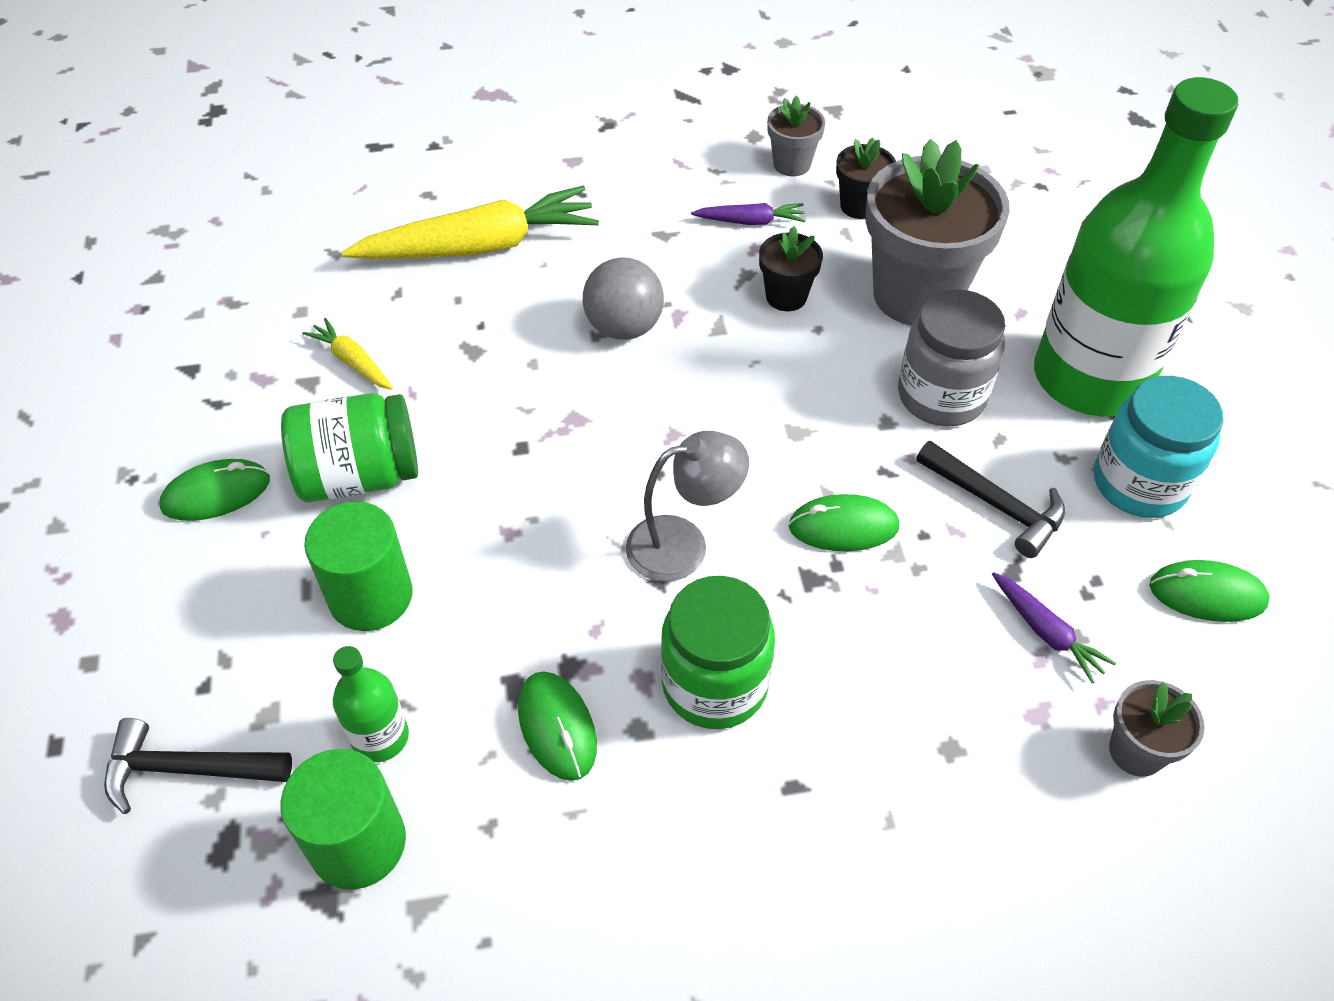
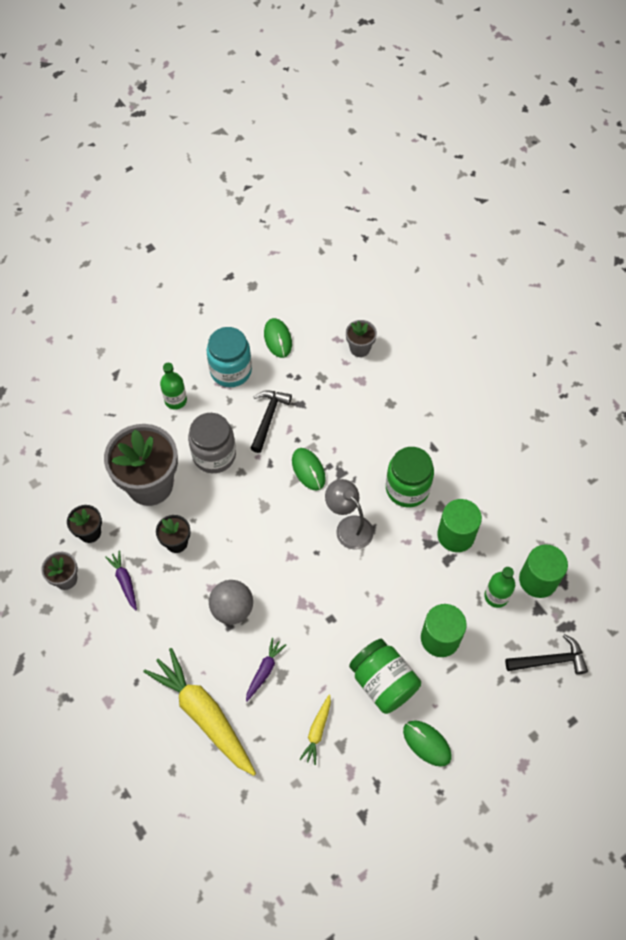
camera: 115 degrees left, 10 degrees up
black hammer [104,718,292,814] -> black hammer turned 75 degrees counterclockwise [505,634,588,675]
green mouse [518,672,597,781] -> green cylinder [437,499,482,552]
purple carrot [992,572,1116,683] -> purple carrot moved to [246,638,286,702]
green bottle [1034,77,1238,416] -> green bottle [160,363,187,410], size x0.40

